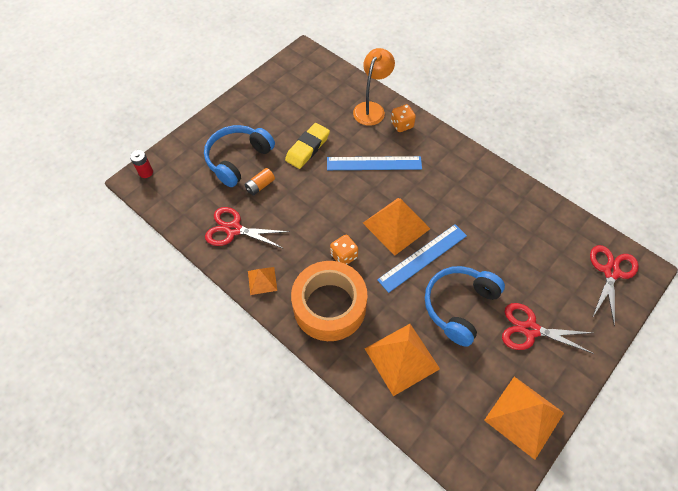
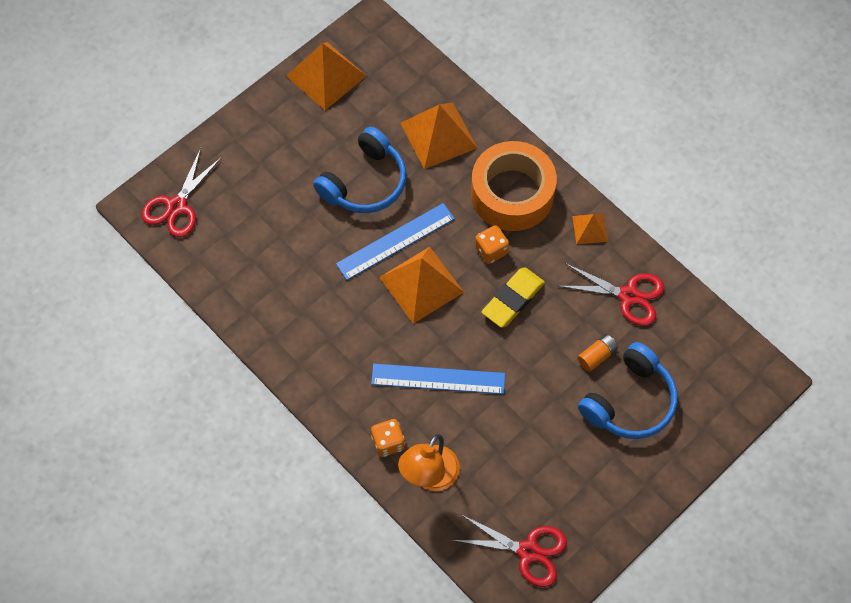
camera: 175 degrees left, 5 degrees up
red battery [130,150,153,178] -> none
yellow eraser [285,123,330,169] -> yellow eraser moved to [482,267,545,328]
red scissors [502,303,594,354] -> red scissors moved to [452,514,567,587]

